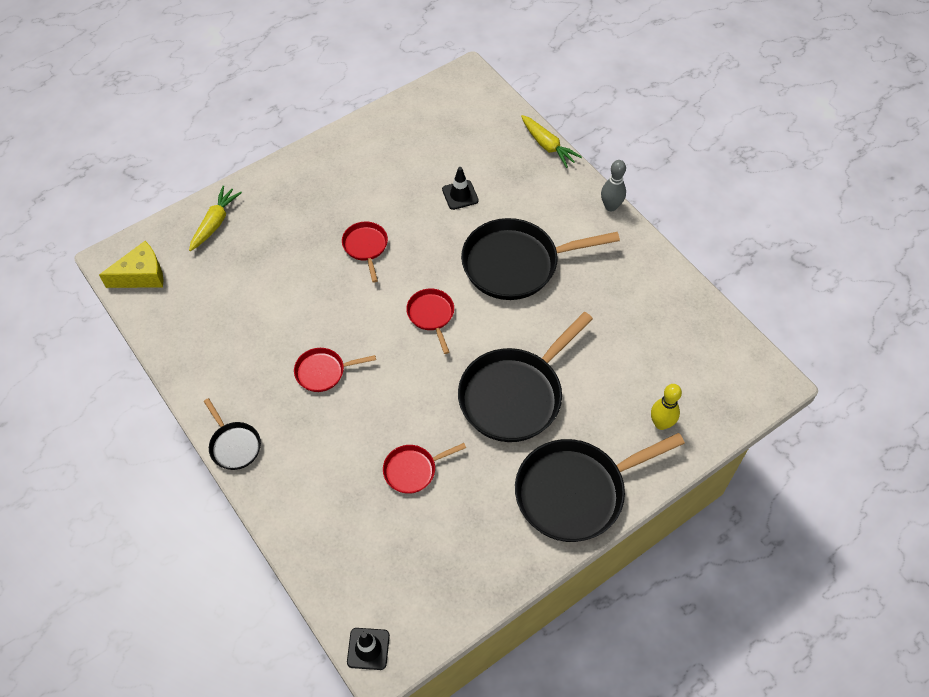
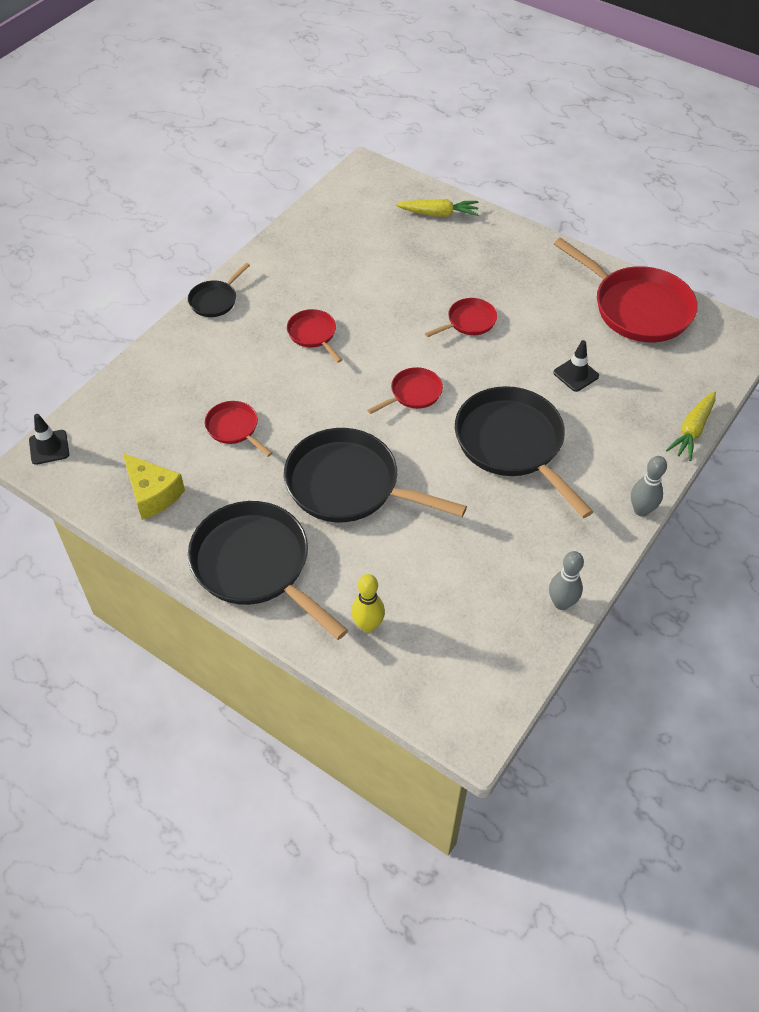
camera: 70 degrees right, 5 degrees down
yellow cheese [99,241,163,288] -> yellow cheese moved to [123,453,185,520]
none -> grey bowling pin [549,551,584,610]
none -> red pan [554,238,698,342]

